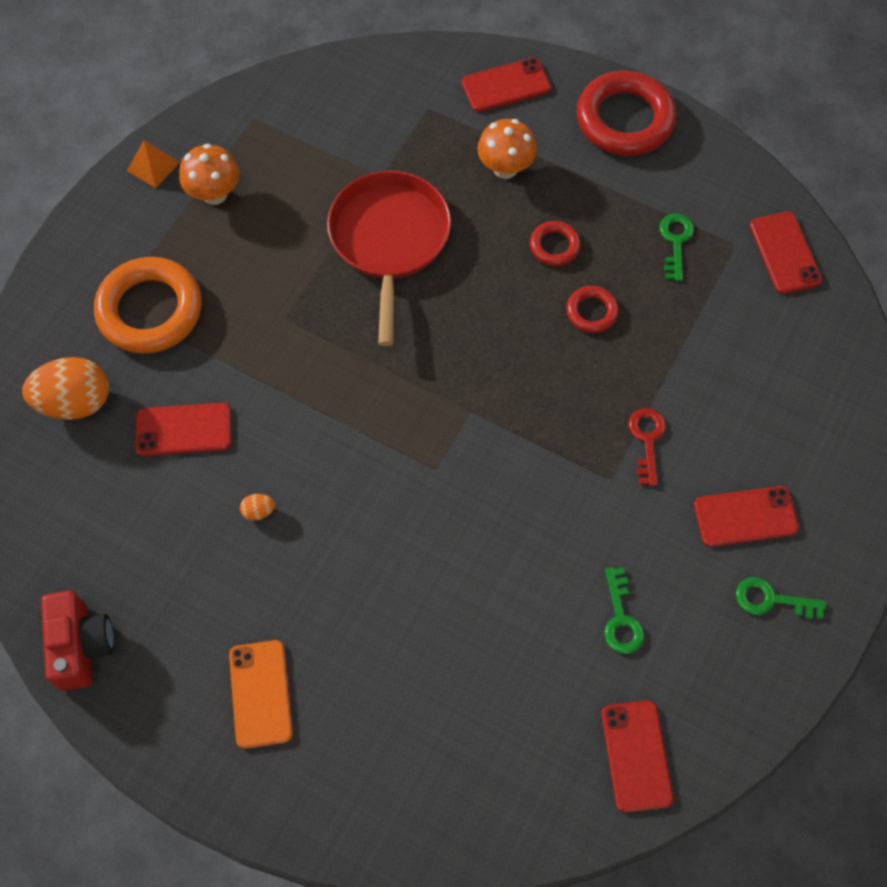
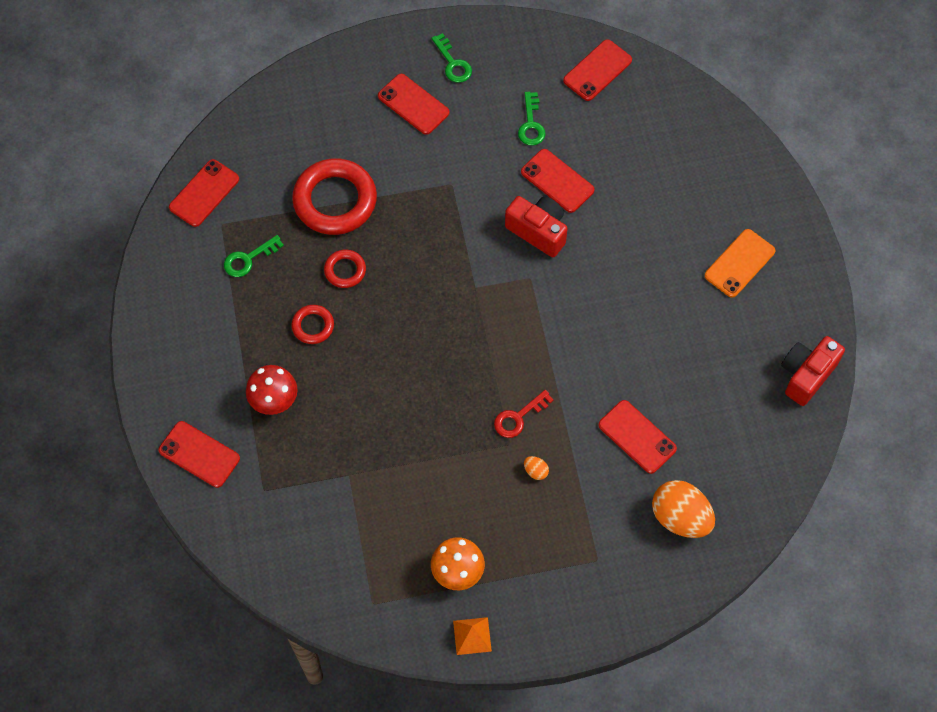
camera: 130 degrees left, 0 degrees up
orange ring [94,257,202,354] -> none
orange egg [240,494,275,521] -> orange egg moved to [524,456,549,480]
red pan [327,170,451,346] -> none
orange mushroom [477,119,537,179] -> red mushroom [246,365,298,415]
red ring [577,71,676,156] -> red ring moved to [292,158,377,235]
green key [604,567,644,654] -> green key turned 135 degrees clockwise [518,92,546,146]
red key [628,408,666,486] -> red key moved to [494,390,553,438]
none -> red camera [505,196,568,257]
none -> red phone [521,149,594,213]

